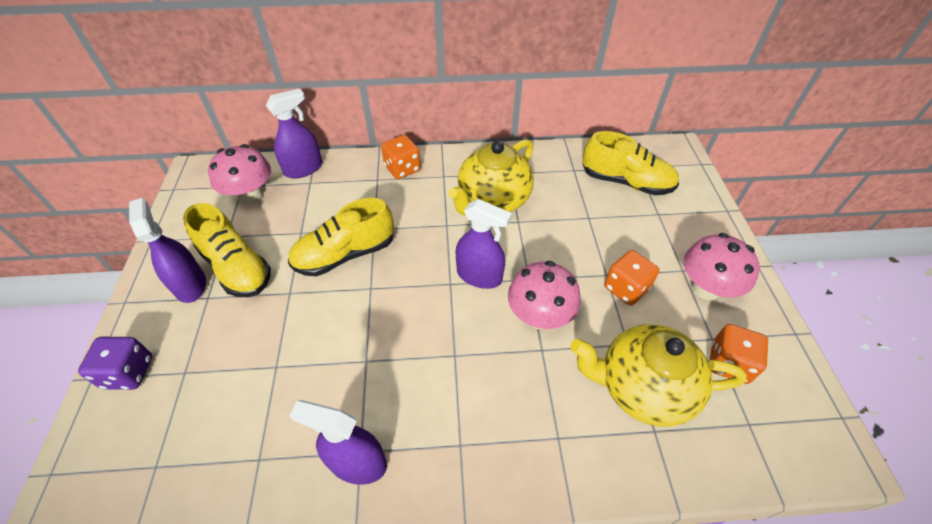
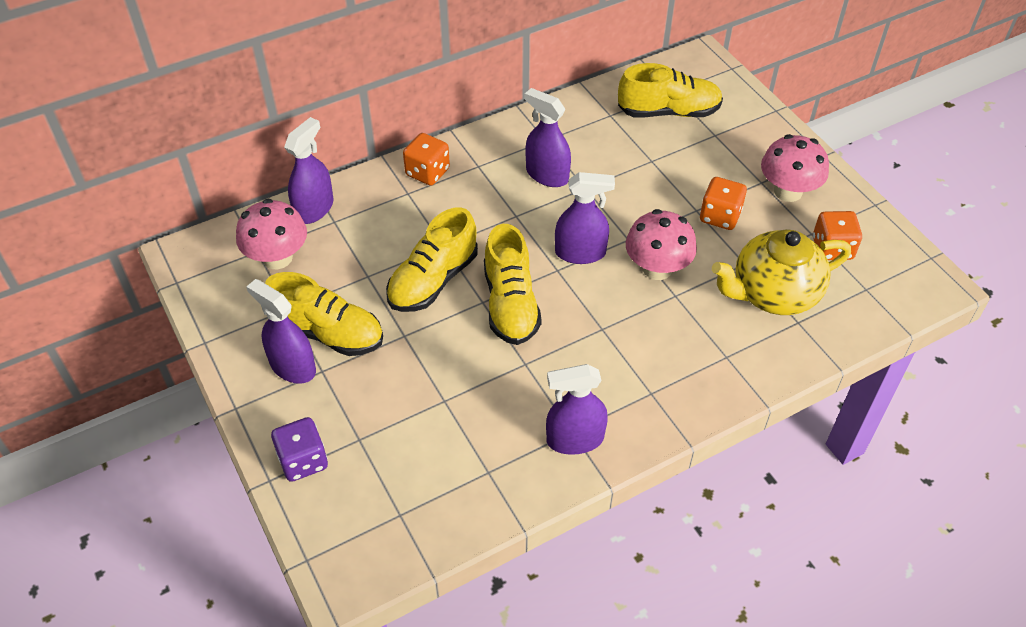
camera: 25 degrees left, 0 degrees up
yellow teapot [448,139,534,216] -> purple spray bottle [525,88,571,187]
none -> yellow shoe [484,224,542,345]

